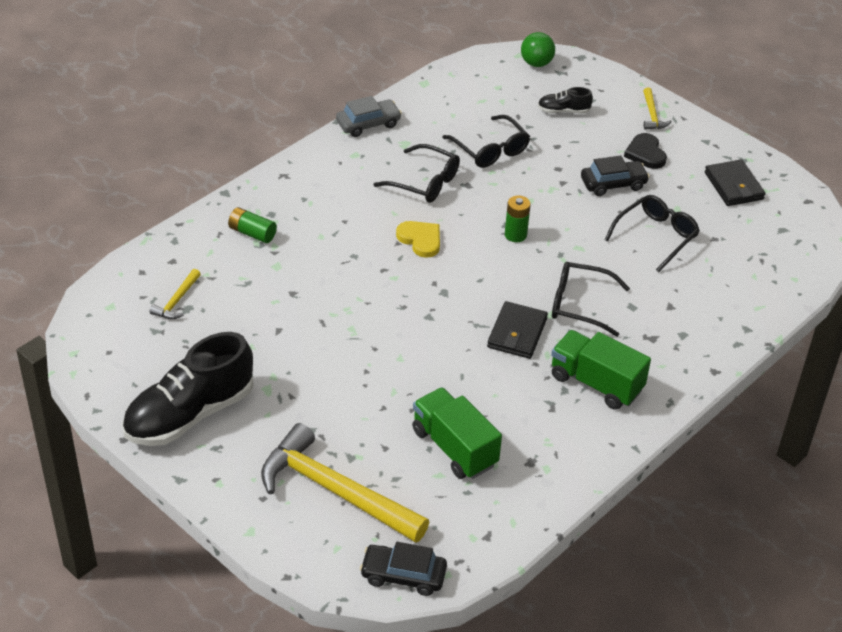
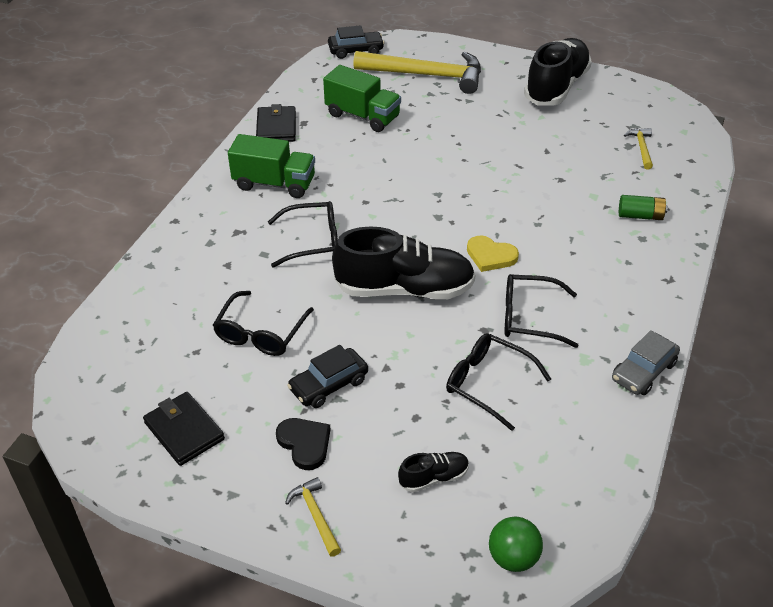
camera: 160 degrees right, 0 degrees up
black wallet [487,301,548,359] -> black wallet moved to [256,104,296,142]
green battery [505,195,531,242] -> black shoe [332,226,475,299]

